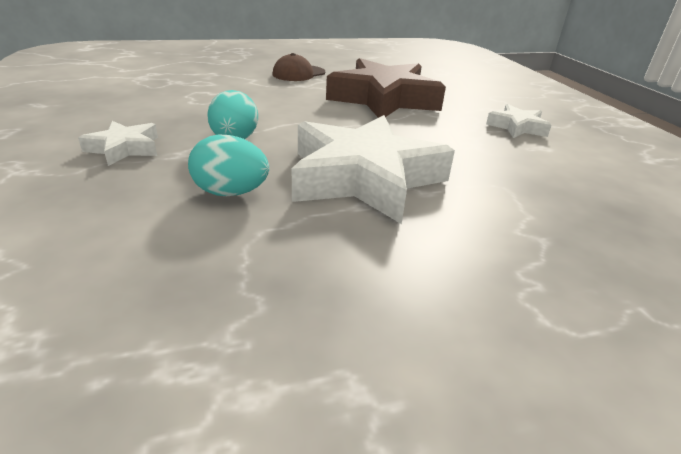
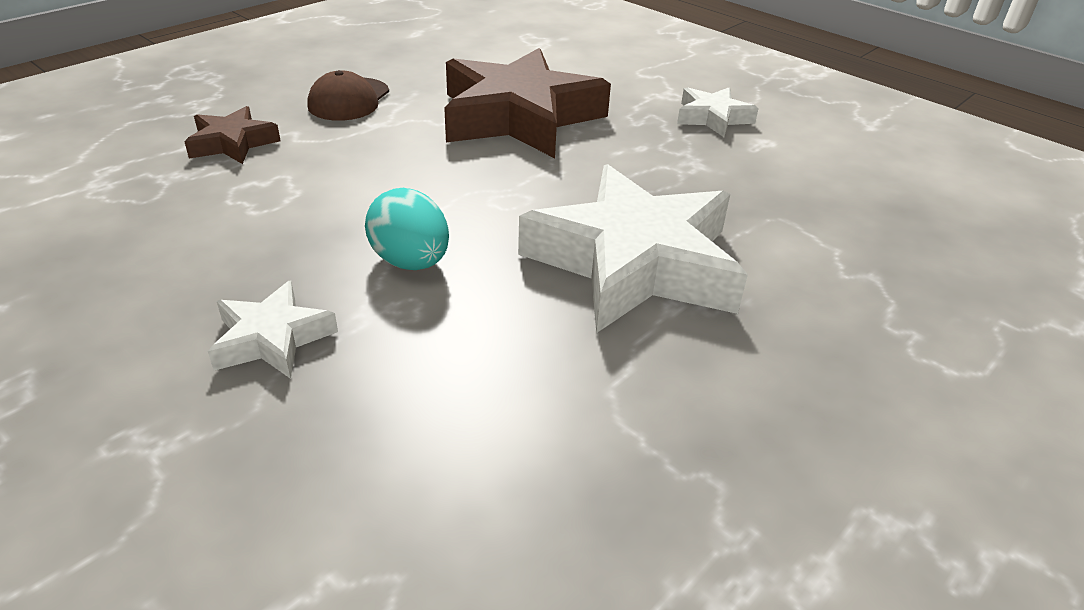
camera: 30 degrees left, 5 degrees up
turquoise egg [188,134,269,196] -> none
none -> brown star [184,106,281,164]

